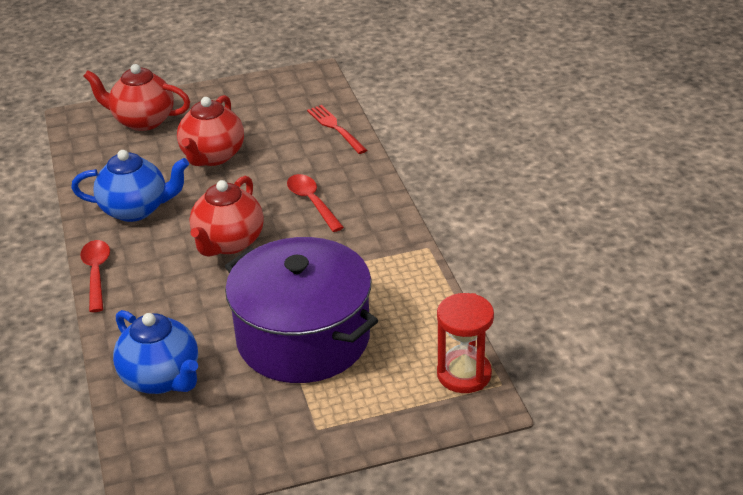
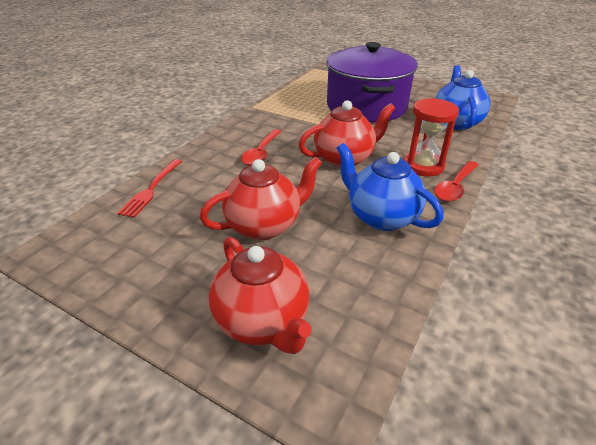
camera: 135 degrees left, 0 degrees up
red hourglass [437,293,494,393] -> red hourglass moved to [404,98,459,177]

